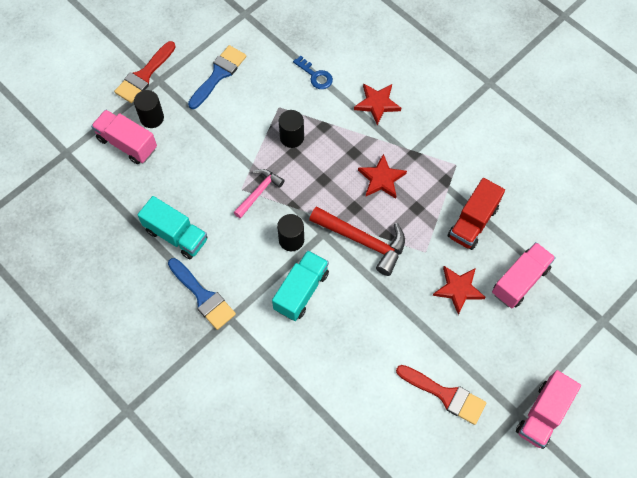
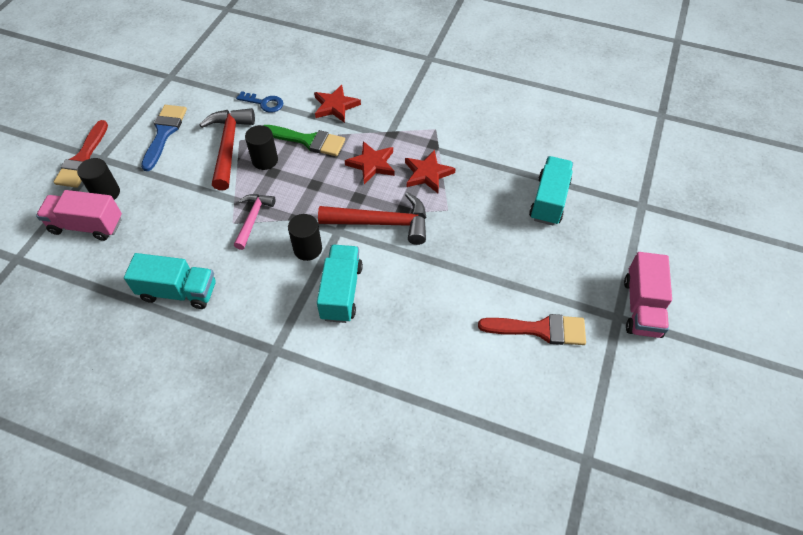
camera: 25 degrees left, 10 degrees down
blue brush [168,258,236,330] -> none
red star [433,266,485,315] -> red star moved to [405,150,456,193]
red truck [448,178,505,250] -> none
pink truck [492,242,556,309] -> turquoise truck [529,156,573,225]
none -> red hammer [199,108,255,190]
none -> green brush [263,125,345,156]

